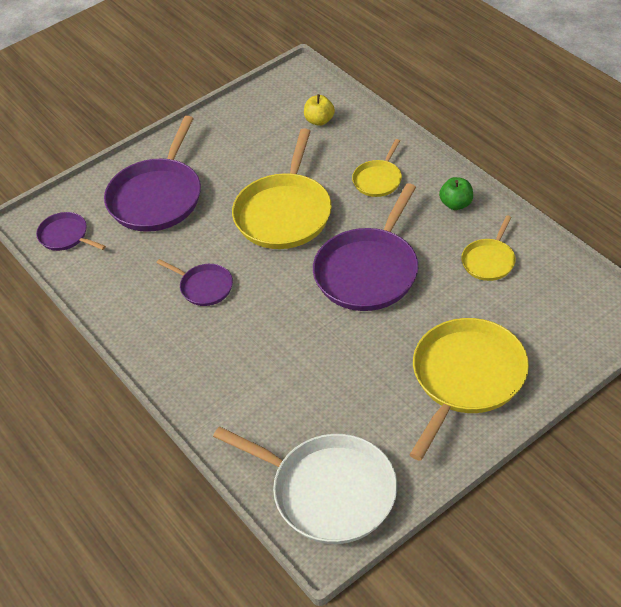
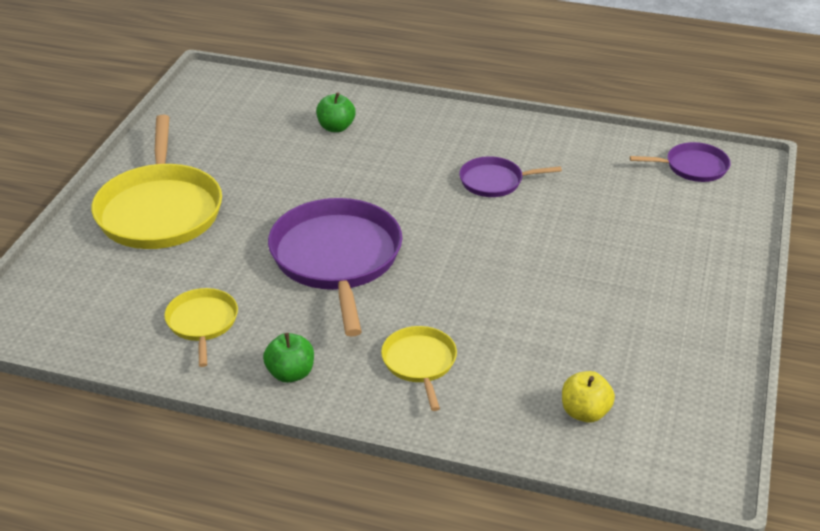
camera: 140 degrees right, 10 degrees down
purple pan [104,116,201,232] -> none
white pan [213,426,397,544] -> none
yellow pan [232,128,332,249] -> none
none -> green apple [316,92,355,132]

